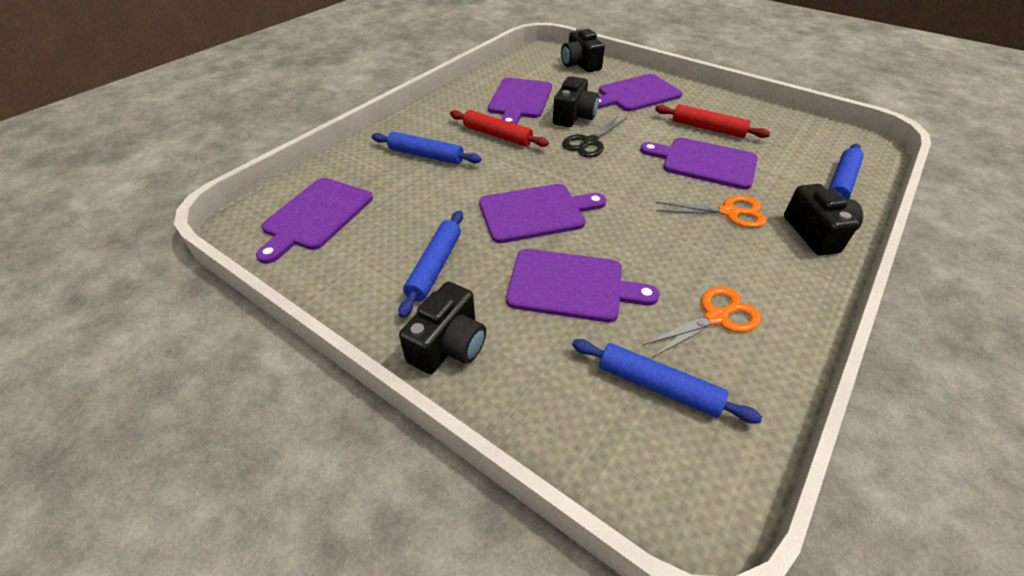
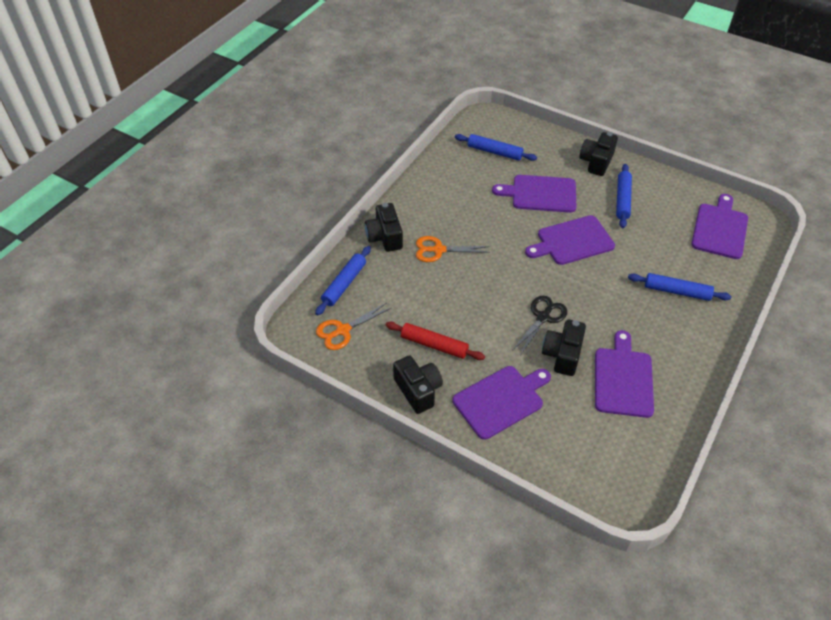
camera: 175 degrees right, 5 degrees up
red rolling pin [450,110,549,147] -> none
black camera [561,28,605,72] -> black camera moved to [393,355,443,414]
purple cutting board [640,138,758,190] -> none
orange scissors [643,287,761,358] -> orange scissors moved to [316,303,391,350]

